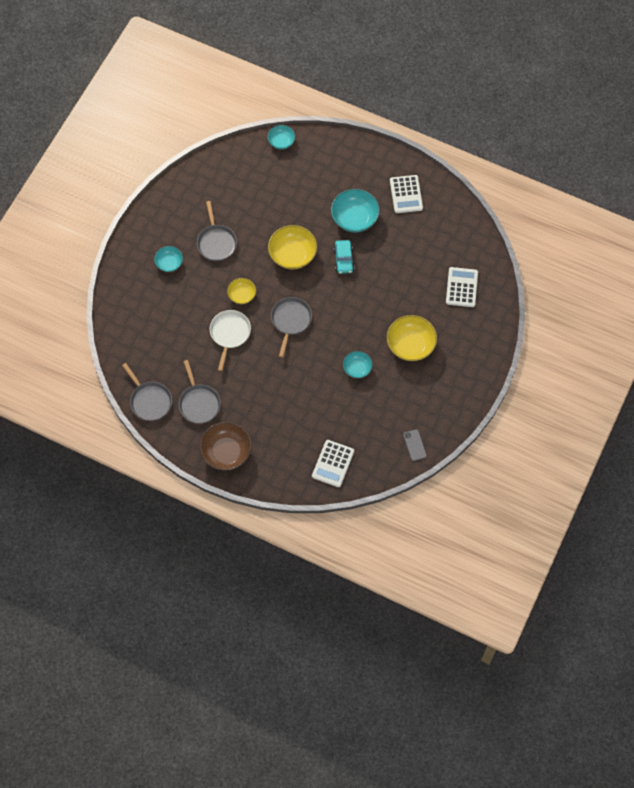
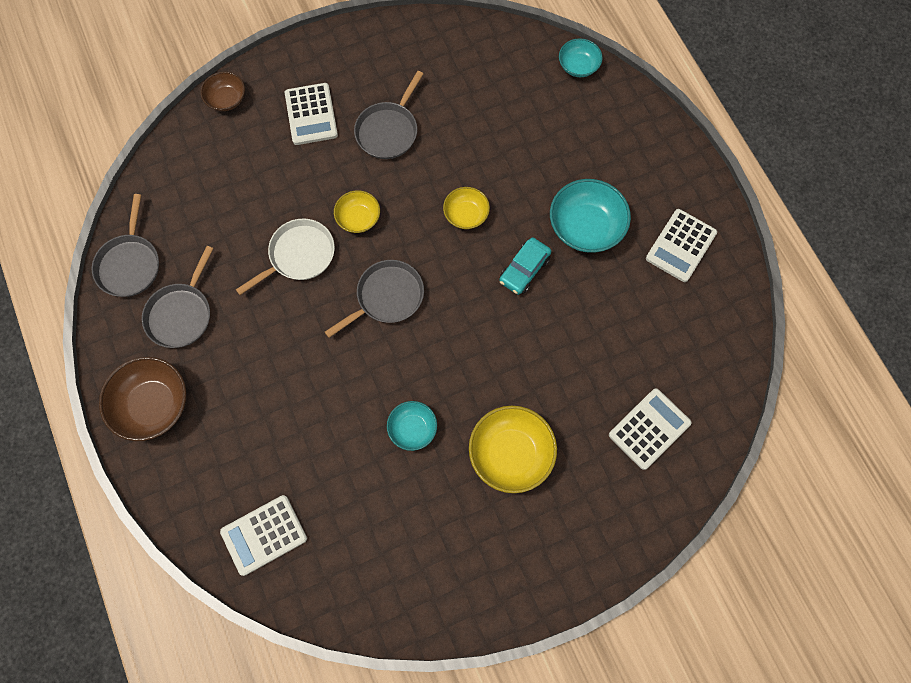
camera: 40 degrees right, 5 degrees up
turquoise bowl [154,246,183,272] -> white calculator [285,83,338,145]
yellow bowl [268,225,317,269] -> yellow bowl [443,187,490,229], size x0.59
grey phone [403,429,427,461] -> none
none -> brown bowl [201,72,245,111]

